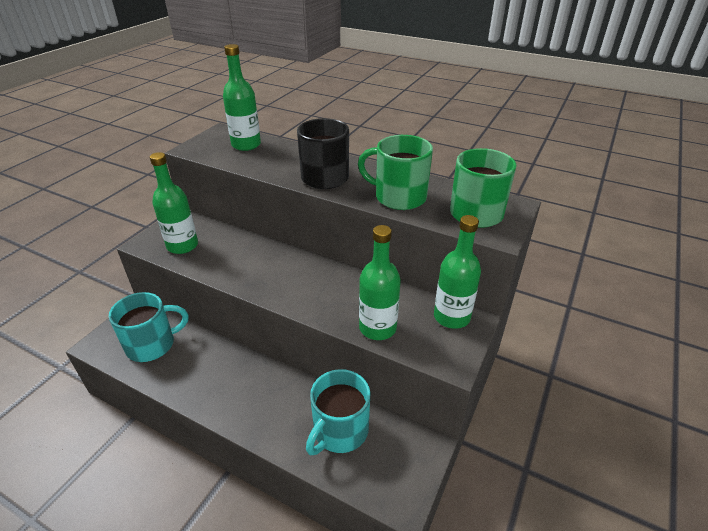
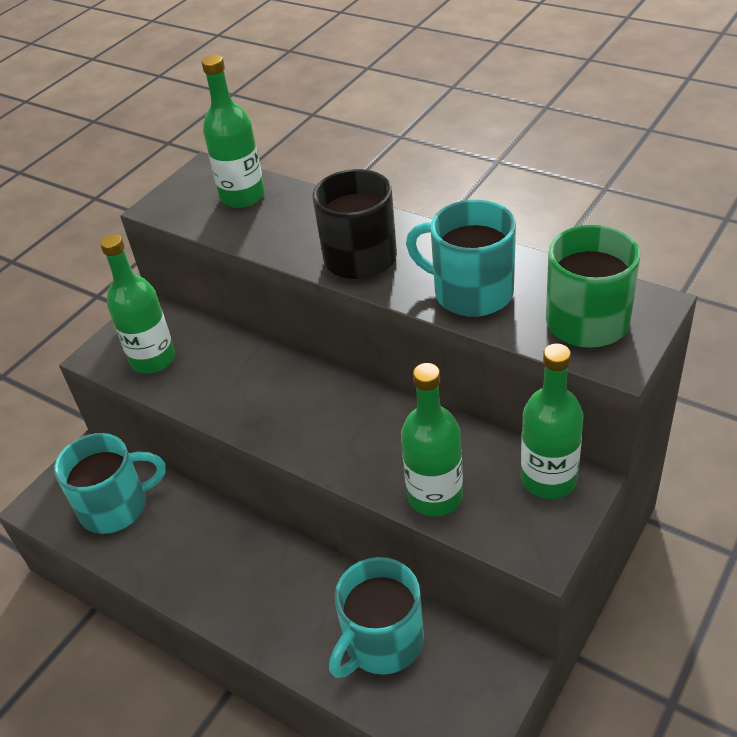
camera: 10 degrees right, 5 degrees up
green mug [358,135,433,210] -> turquoise mug [406,200,516,317]

